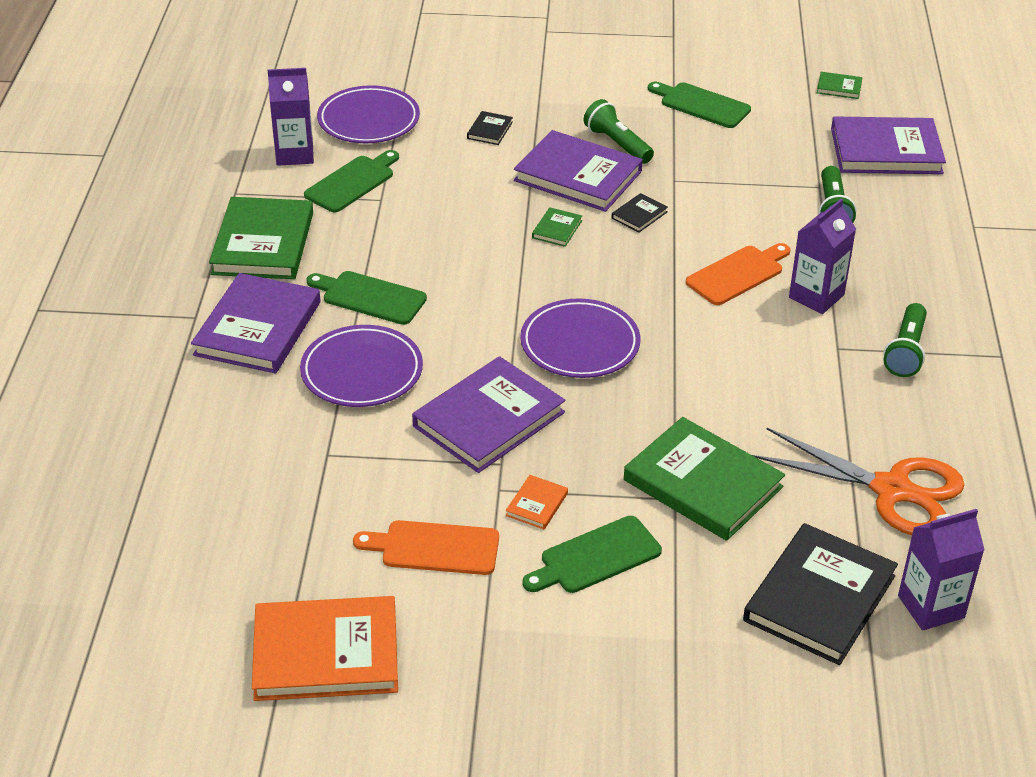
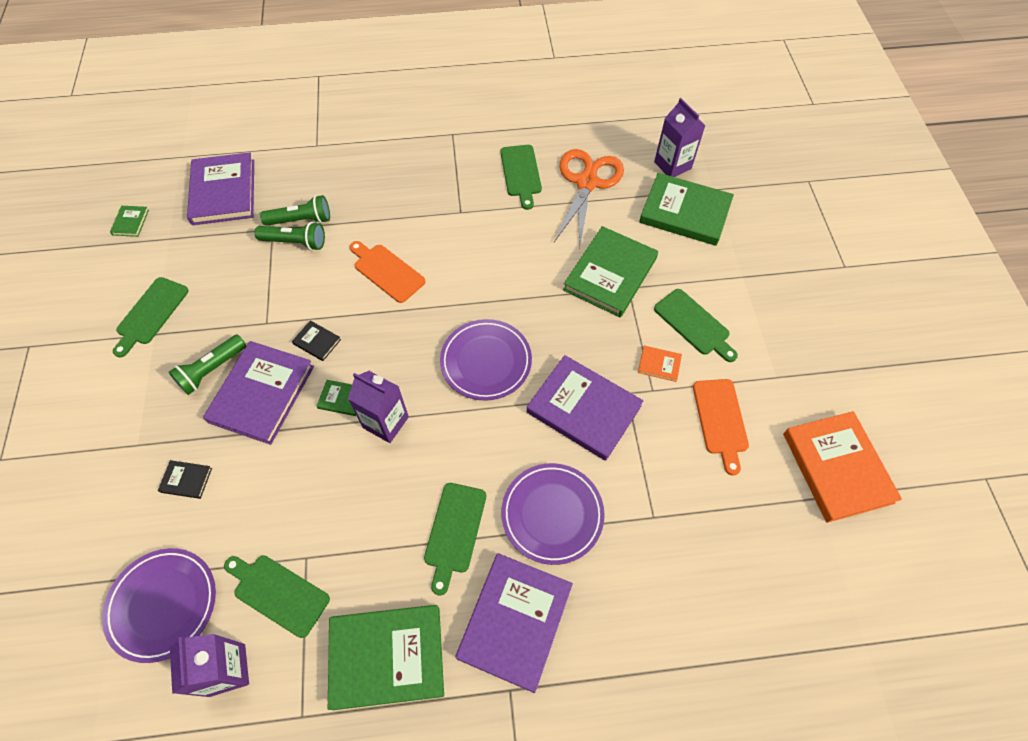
camera: 100 degrees left, 20 degrees up
purple book [191,273,320,373] -> purple book turned 75 degrees counterclockwise [455,553,573,693]
black book [743,523,898,665] -> green book [639,173,734,246]
purple carton [789,199,856,314] -> purple carton moved to [348,371,409,443]
green flashlight [883,303,927,377] -> green flashlight moved to [254,222,325,251]
none -> green cutting board [500,145,542,210]

